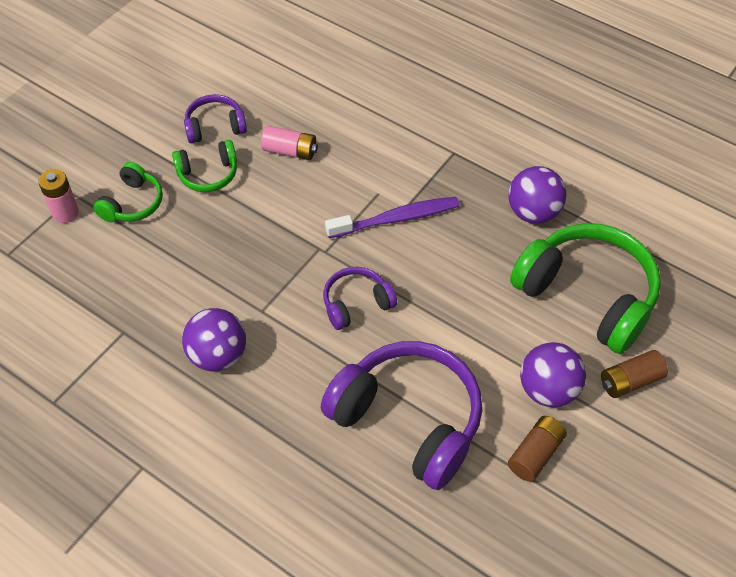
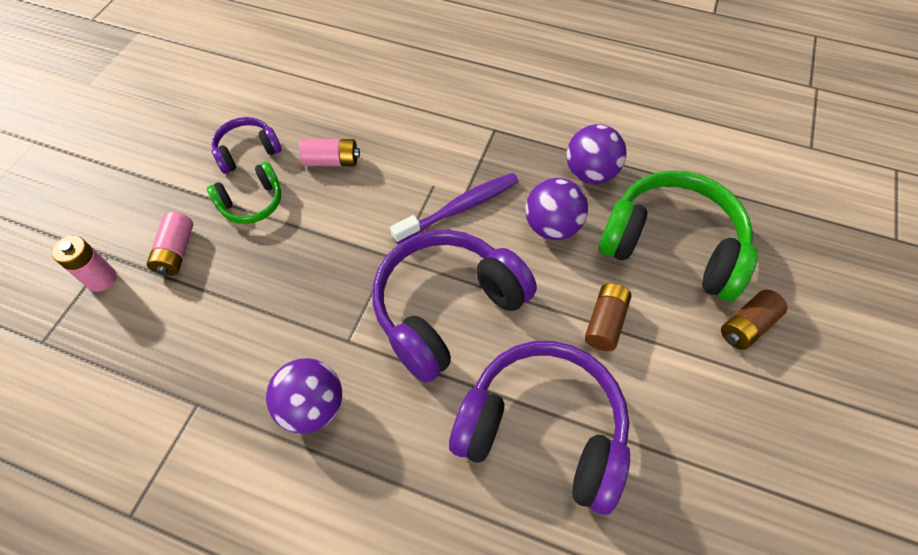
camera: 15 degrees left, 5 degrees up
green headphones [93,162,163,222] -> pink battery [147,212,193,276]
purple headphones [323,267,397,330] -> purple headphones [373,230,537,383], size x1.97
brown battery [508,416,567,482] -> brown battery moved to [585,283,631,351]
purple ball [520,342,586,407] -> purple ball moved to [525,178,588,240]

